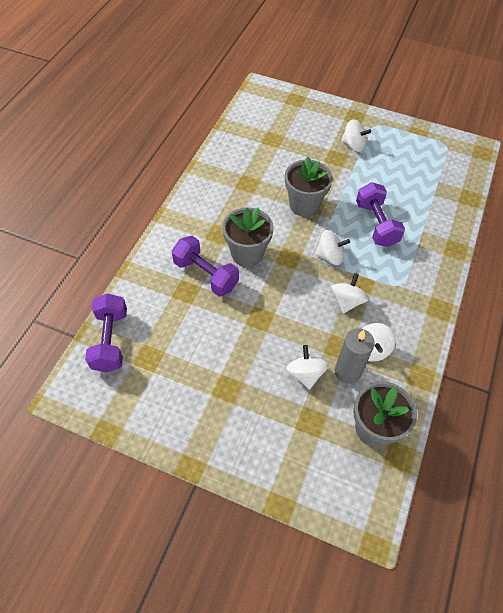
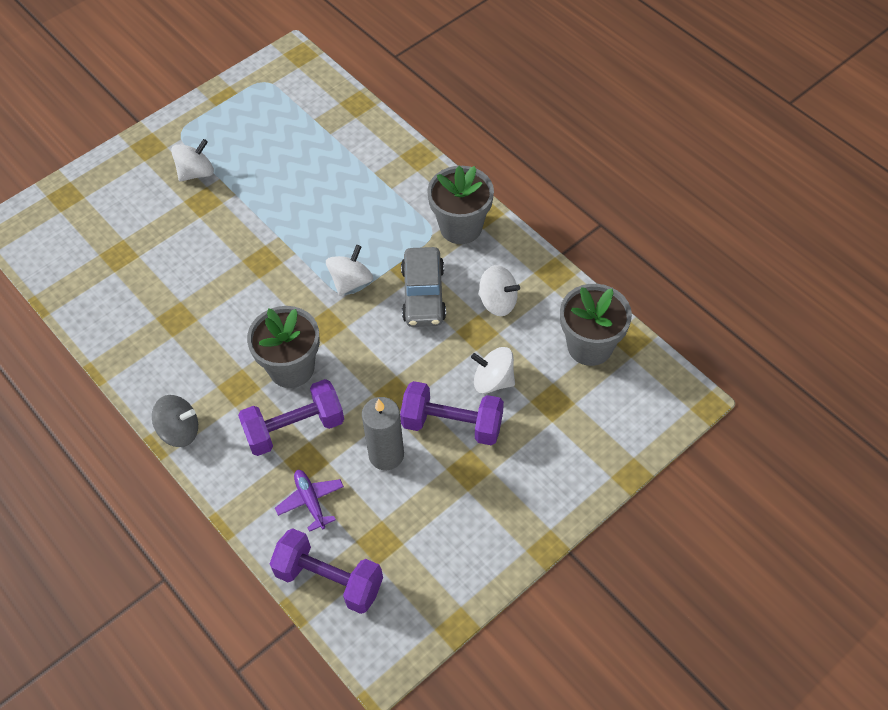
camera: 60 degrees left, 0 degrees up
grey flower pot [285,157,333,217] -> grey flower pot moved to [427,166,494,244]
white spinning top [331,273,369,313] -> grey car [401,247,446,327]
grey candle [335,328,375,384] -> grey candle moved to [362,397,404,470]
purple dumbbell [356,182,405,247] -> purple dumbbell moved to [400,381,504,445]
none -> grey spinning top [152,395,198,447]
none -> purple plane [275,470,344,532]

